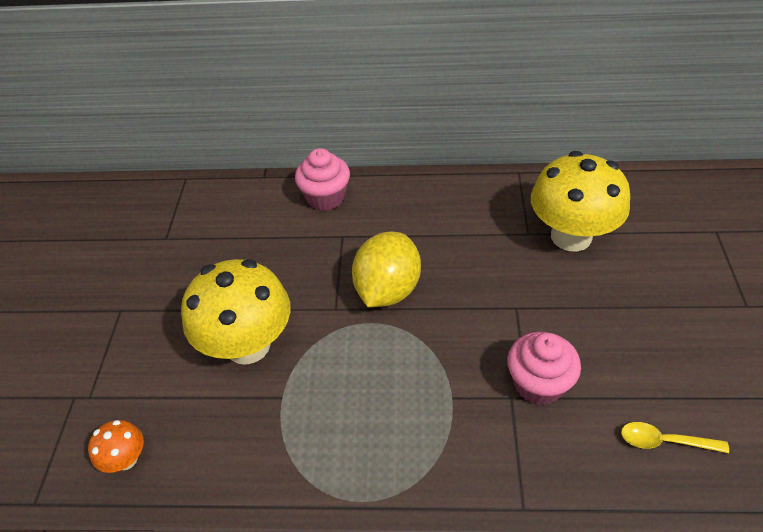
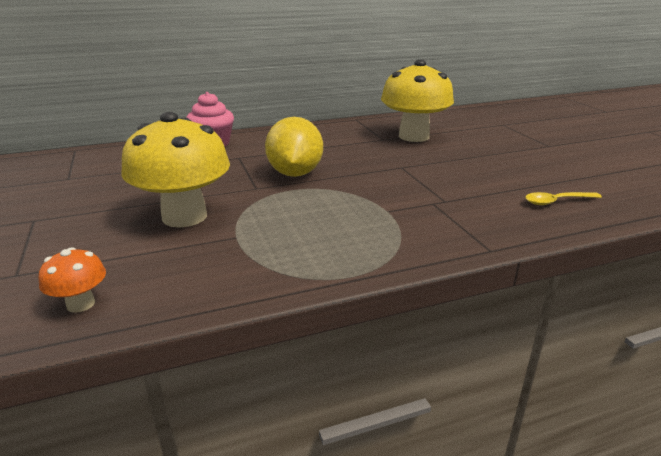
camera: 25 degrees left, 20 degrees down
pink cupcake [507,332,581,405] -> none

